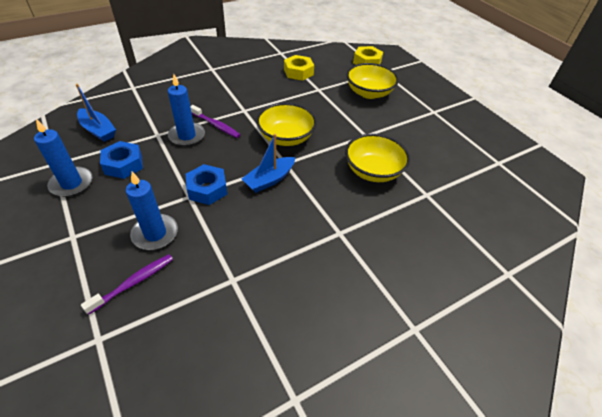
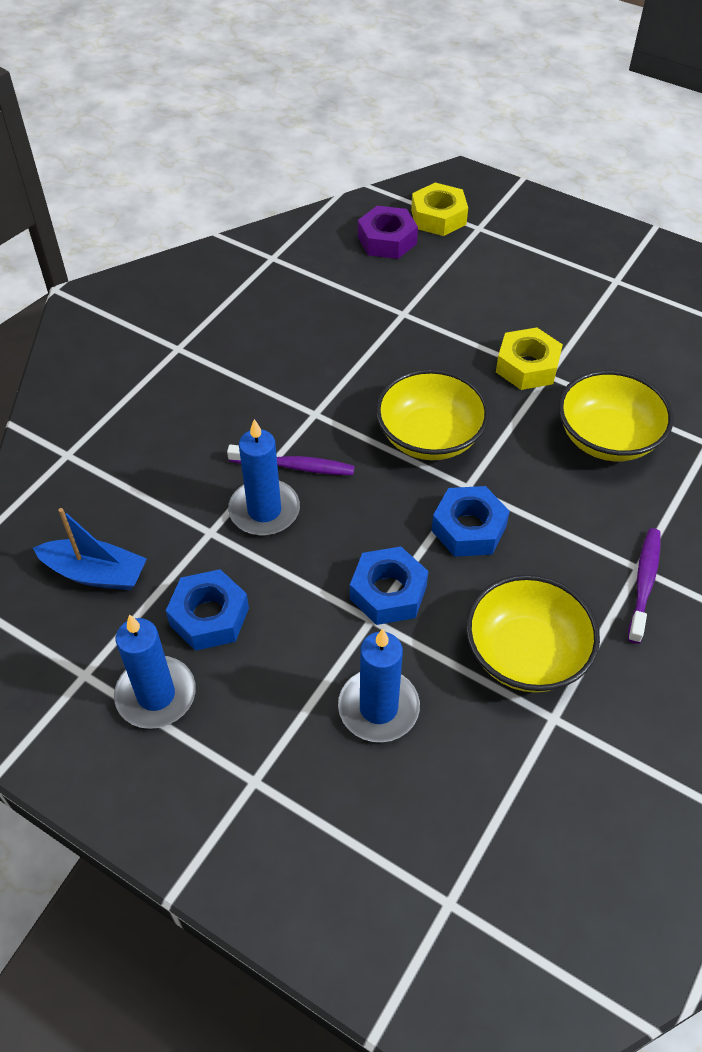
camera: 25 degrees left, 5 degrees up
purple toothbrush [81,254,173,315] -> purple toothbrush moved to [628,528,661,644]
blue boat [242,134,295,193] -> blue nut [431,486,510,557]
yellow nut [284,55,314,81] -> yellow nut moved to [496,327,563,390]
yellow bowl [346,63,399,99] -> yellow bowl moved to [466,575,600,693]
none -> purple nut [358,206,418,259]

